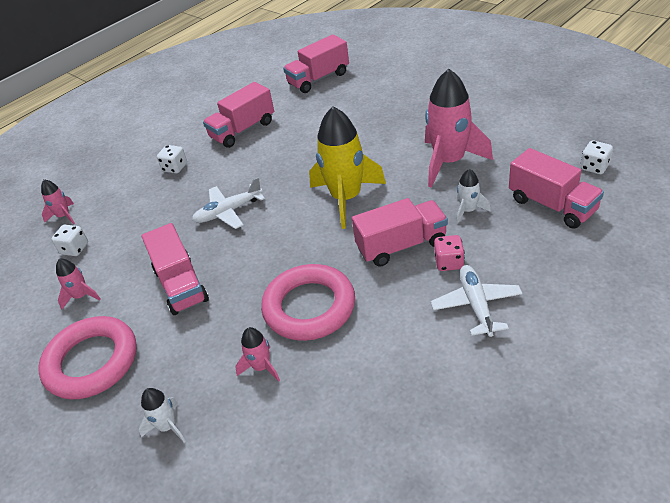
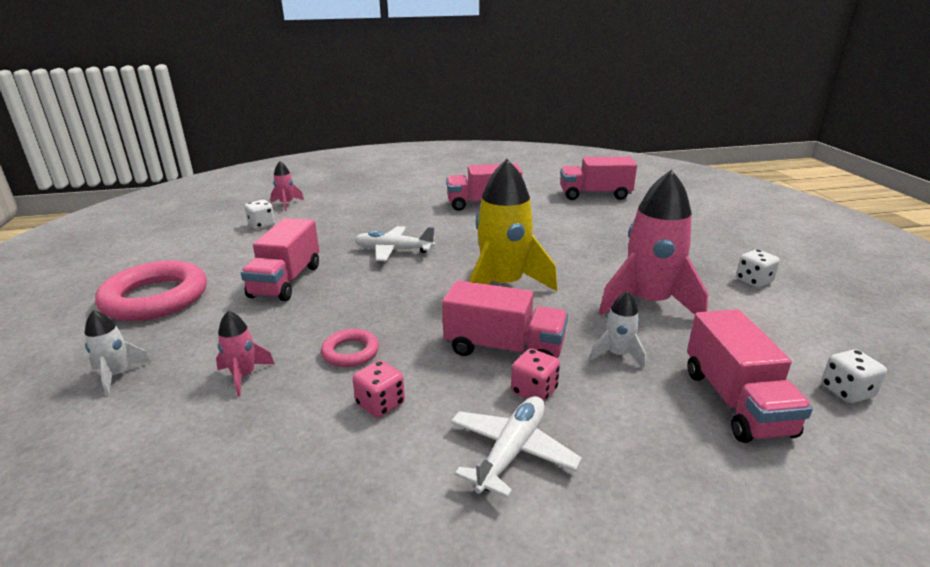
camera: 30 degrees right, 15 degrees down
pink rocket [56,258,101,309] -> none
white dice [157,145,187,173] -> white dice moved to [736,249,780,287]
pink ring [261,264,355,341] -> pink ring [321,329,379,367], size x0.49
none -> pink dice [353,360,405,418]

